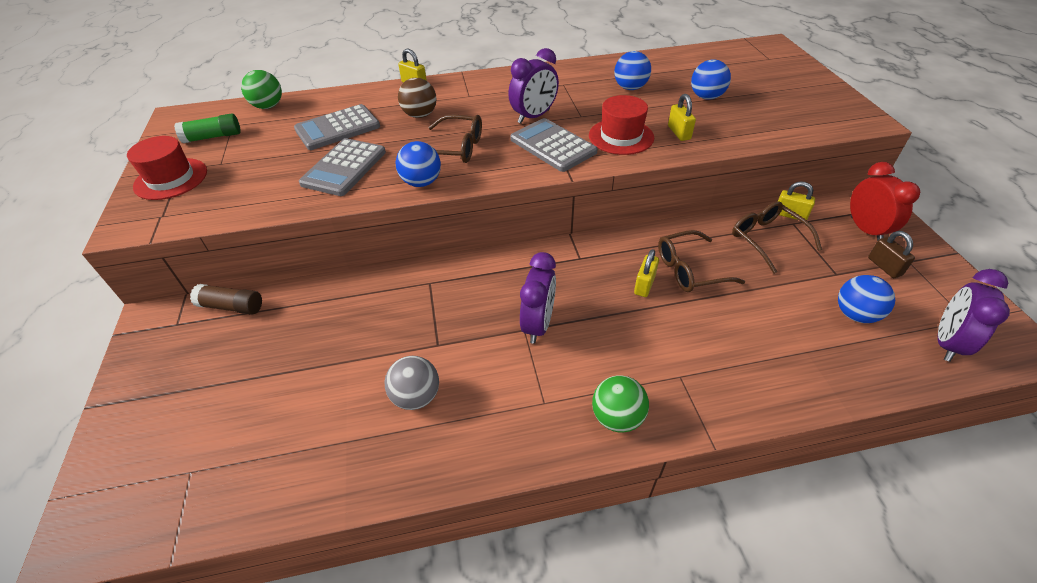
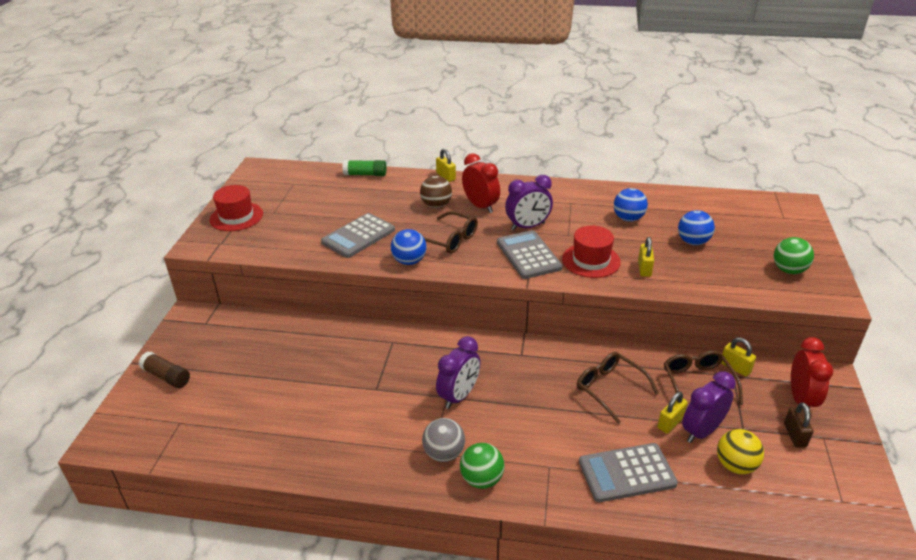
camera: 20 degrees right, 10 degrees down
green glue stick [174,113,241,143] -> green glue stick moved to [342,160,386,176]
brown glue stick [190,284,262,315] -> brown glue stick moved to [139,352,190,388]
green ball [241,70,282,109] -> green ball moved to [774,237,814,274]
grey calculator [294,104,380,150] -> grey calculator moved to [579,443,678,502]
grey ball [385,356,439,410] -> grey ball moved to [422,418,465,462]
yellow padlock [634,249,659,297] -> yellow padlock moved to [657,392,688,434]
brown glasses [658,230,745,292] -> brown glasses turned 45 degrees clockwise [577,352,659,424]
blue ball [838,275,895,323] -> yellow ball [717,429,764,474]
purple clock [938,269,1010,362] -> purple clock moved to [682,371,736,443]
none -> red clock [462,153,500,213]

